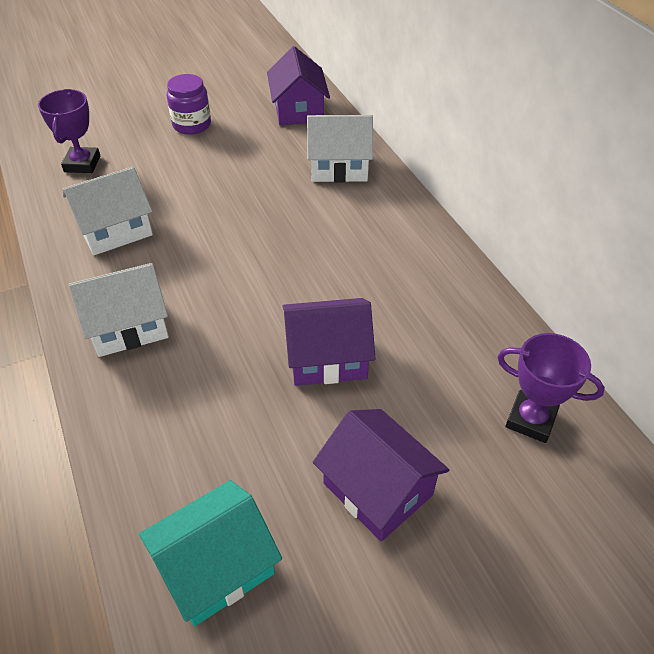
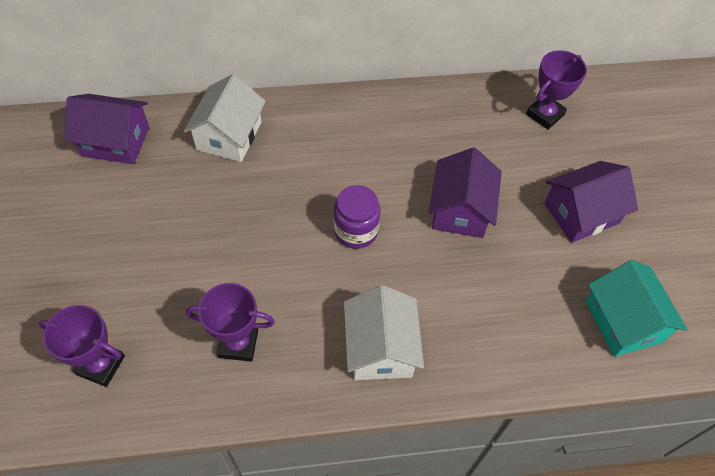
camera: 75 degrees left, 10 degrees up
white house [63,167,153,255] -> purple trophy [186,283,275,362]
purple jar [167,74,211,135] -> purple jar moved to [334,185,381,249]

